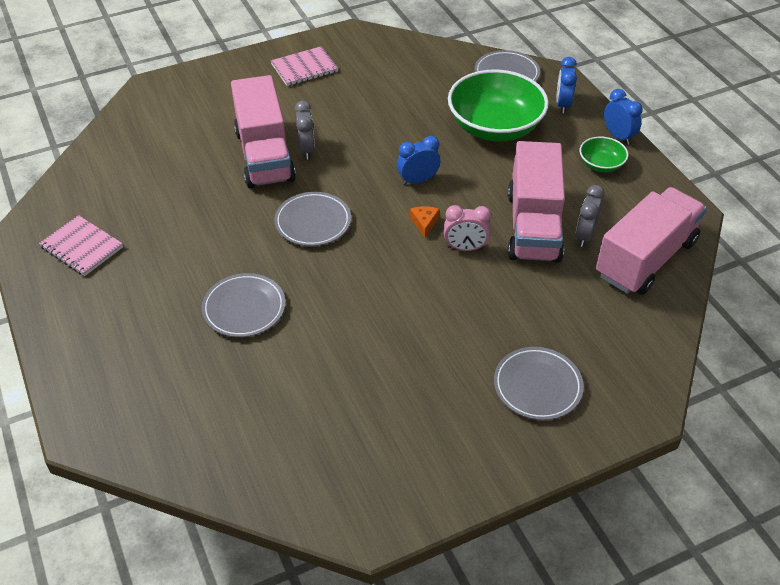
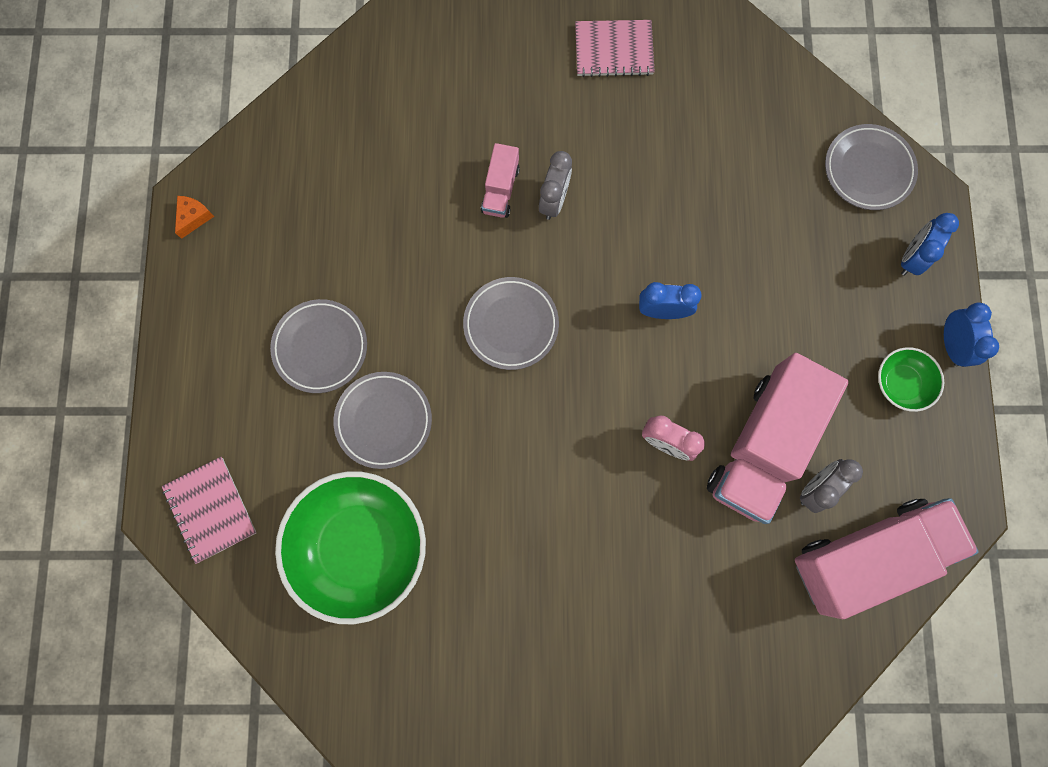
camera: 25 degrees right, 30 degrees up
pink notebook [39,215,123,276] -> pink notebook moved to [162,457,257,564]
pink truck [231,75,296,188] -> pink truck [481,143,520,218], size x0.46
orange cheese [410,206,440,238] -> orange cheese moved to [175,196,214,239]
green bowl [448,70,549,141] -> green bowl moved to [275,471,426,624]
grey plate [494,347,584,420] -> grey plate moved to [270,299,367,393]

